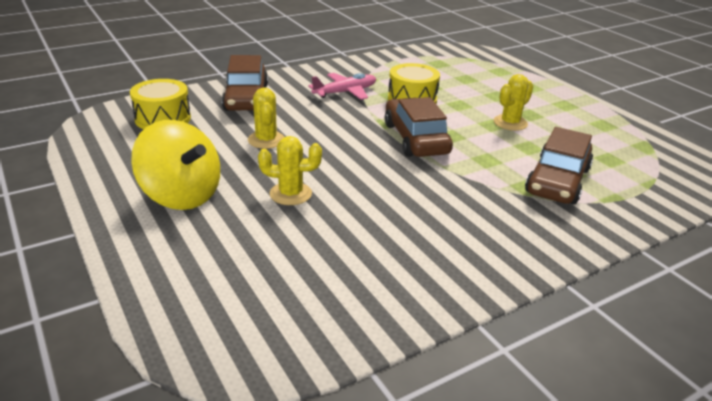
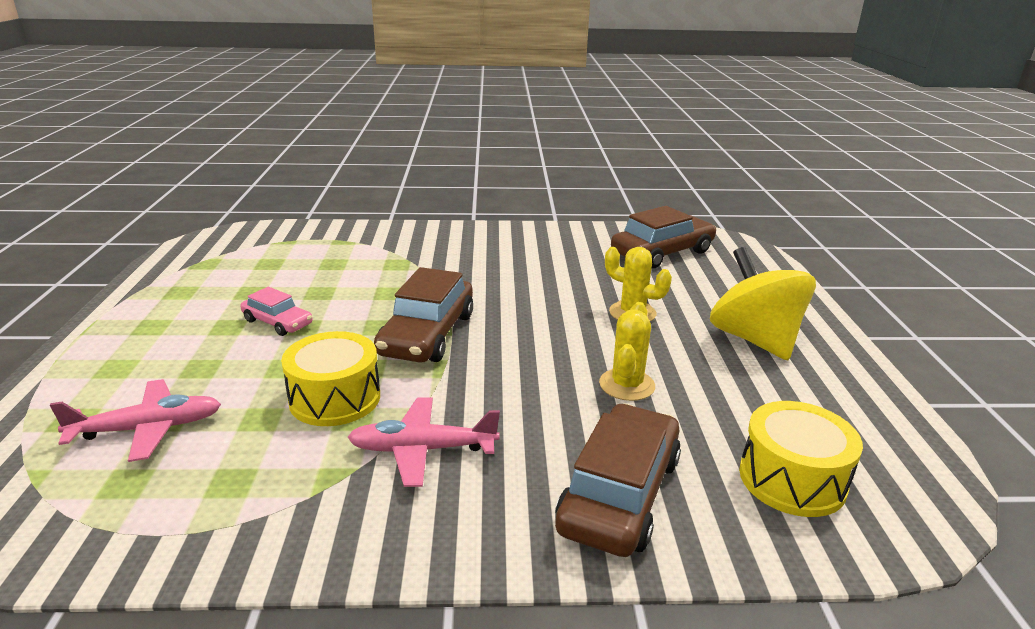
camera: 150 degrees left, 5 degrees down
yellow cactus [494,74,533,131] -> pink car [240,287,312,336]
brown car [525,127,593,204] -> brown car moved to [611,206,716,268]
none -> pink plane [50,379,221,462]

